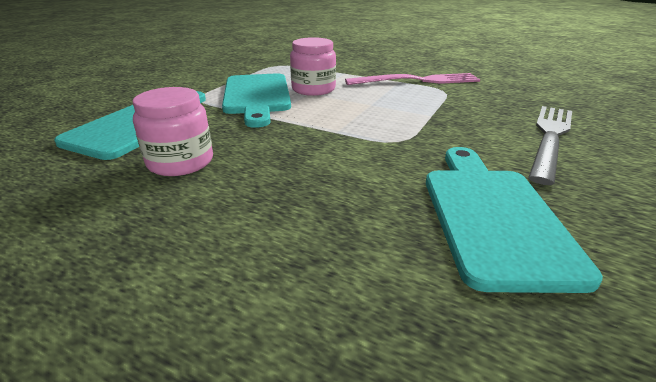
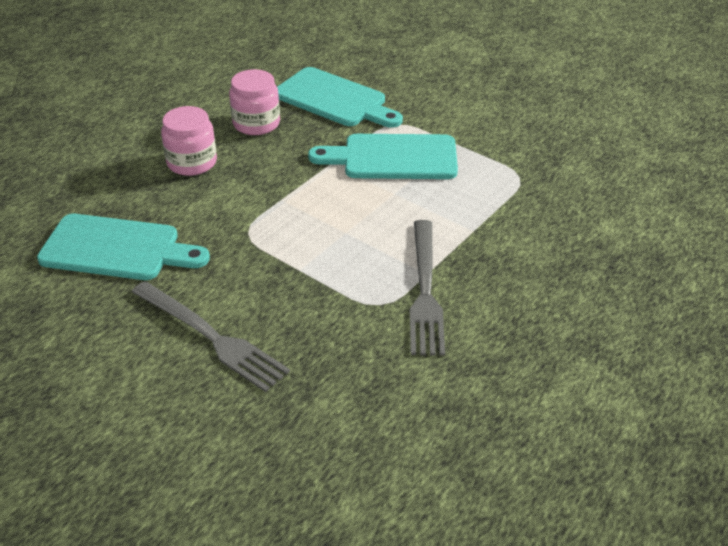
camera: 100 degrees right, 10 degrees up
pink jar [290,37,336,96] -> pink jar moved to [161,106,217,176]
pink fork [345,73,480,85] -> grey fork [410,220,445,356]

